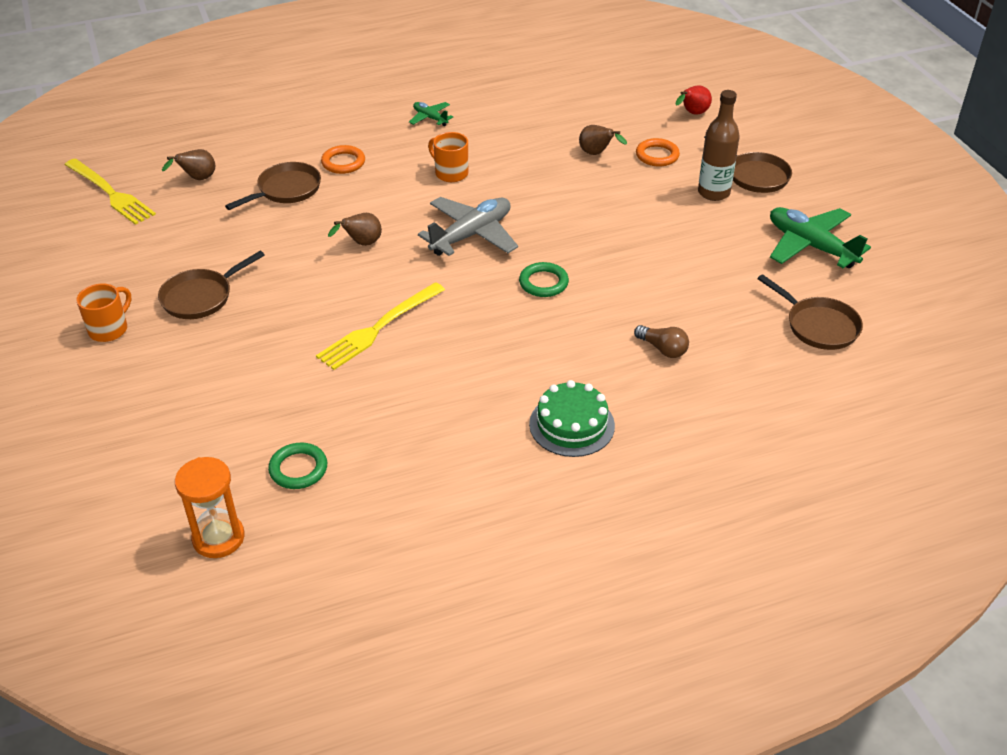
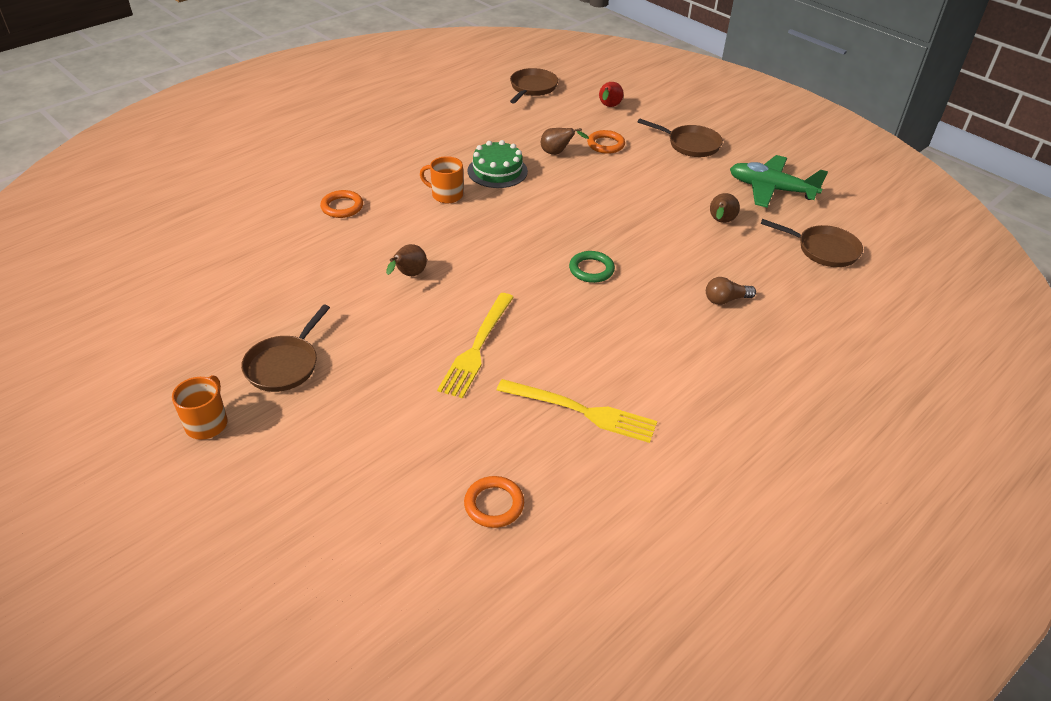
camera: 25 degrees left, 0 degrees up
yellow fork [65,159,156,225] -> yellow fork moved to [497,379,657,443]
brown pear [162,149,215,180] -> brown pear moved to [710,193,740,223]
orange hourglass [175,457,245,558] -> none
brown pan [225,162,321,210] -> brown pan moved to [510,68,558,104]
green ring [268,443,327,489] -> orange ring [464,476,524,528]
green plane [409,102,453,126] -> none
grey plane [418,197,518,256] -> none
green cake [529,380,615,457] -> green cake moved to [467,140,528,188]
brown light bulb [634,325,689,358] -> brown light bulb turned 150 degrees clockwise [706,277,756,305]
brown bottle [698,90,740,201] -> none

